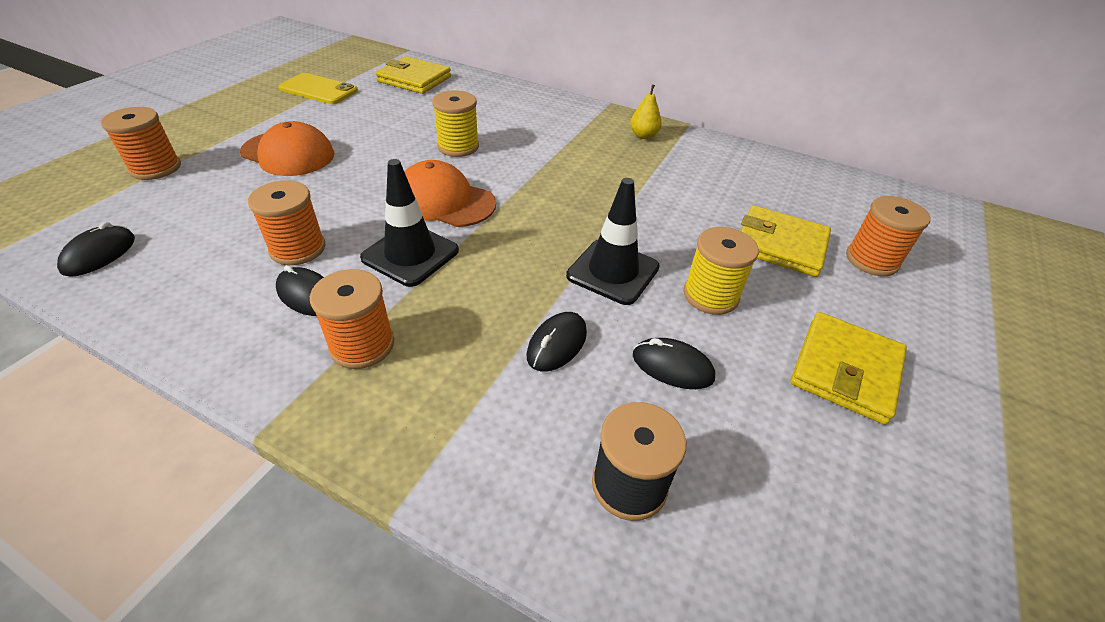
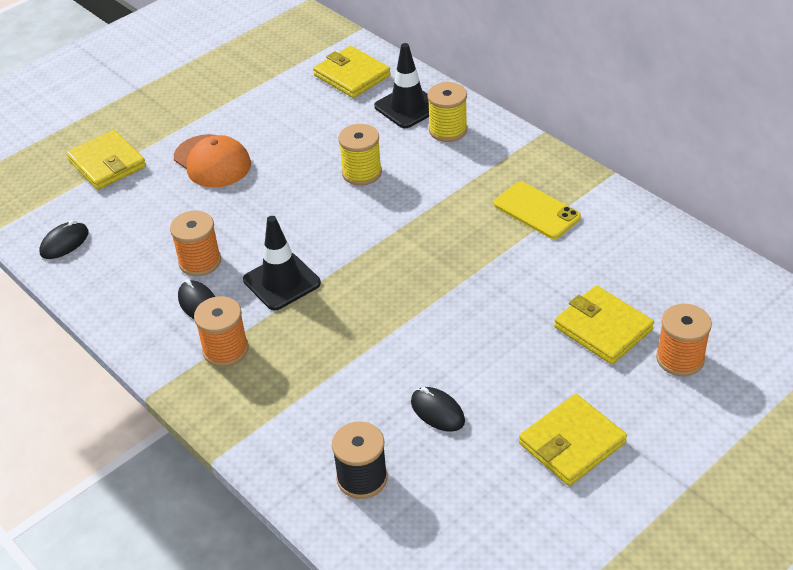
camera: 25 degrees right, 0 degrees up
orange spool [101,107,181,180] -> yellow wallet [66,130,146,190]
yellow phone [279,73,358,104] -> yellow phone moved to [494,182,581,239]
orange cap [404,160,496,227] -> none
black mouse [527,312,587,371] -> none
black traffic cone [566,178,660,305] -> black traffic cone moved to [374,43,429,128]
yellow pear [630,85,662,139] -> none
yellow spool [684,227,759,315] -> yellow spool moved to [427,82,467,142]

